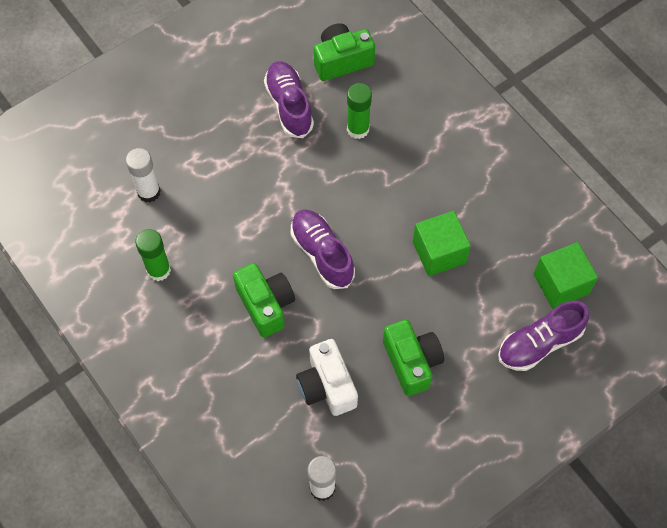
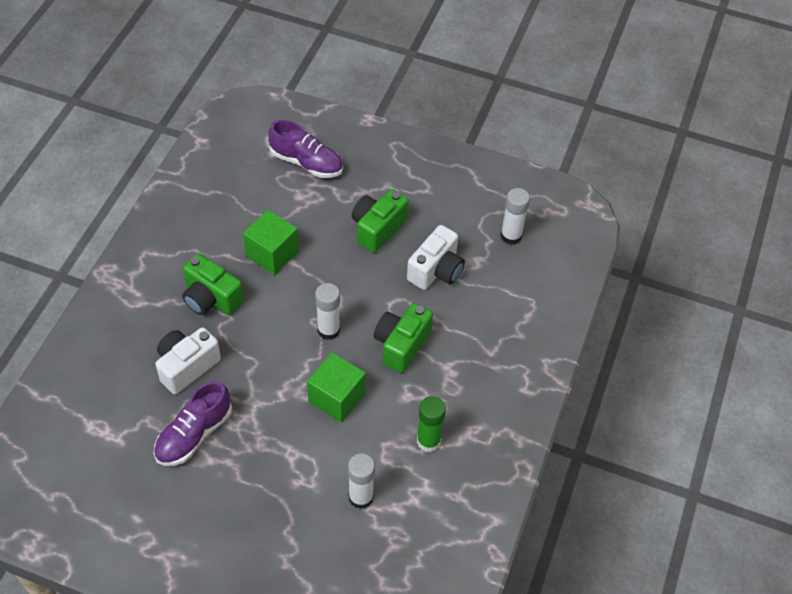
camera: 125 degrees left, 10 degrees down
purple shoe [291,209,355,289] -> white glue stick [315,283,340,340]
green camera [314,23,375,81] -> green camera moved to [182,254,244,315]
green glue stick [347,83,372,139] -> white camera [155,327,221,394]
green cube [534,242,598,309] -> green cube moved to [307,352,366,422]

